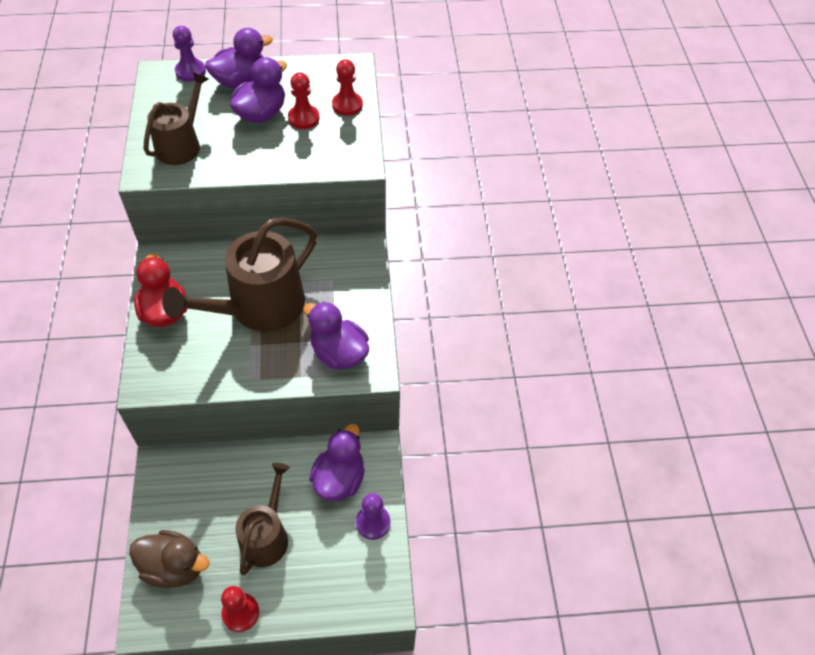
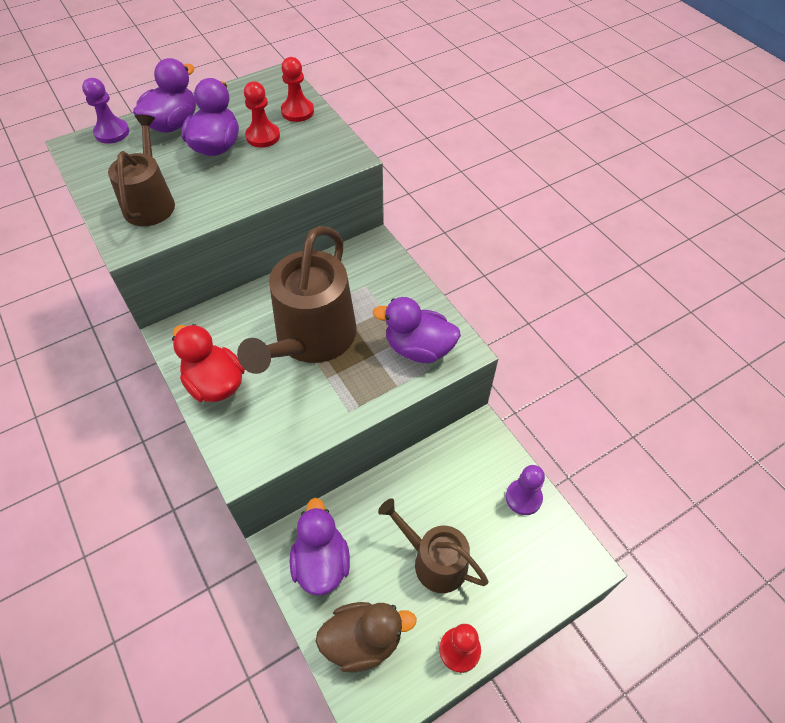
camera: 25 degrees left, 0 degrees up
brown watering can [235,463,290,575] -> brown watering can turned 45 degrees counterclockwise [378,498,489,593]
purple duck [309,424,365,501] -> purple duck moved to [290,498,350,596]

